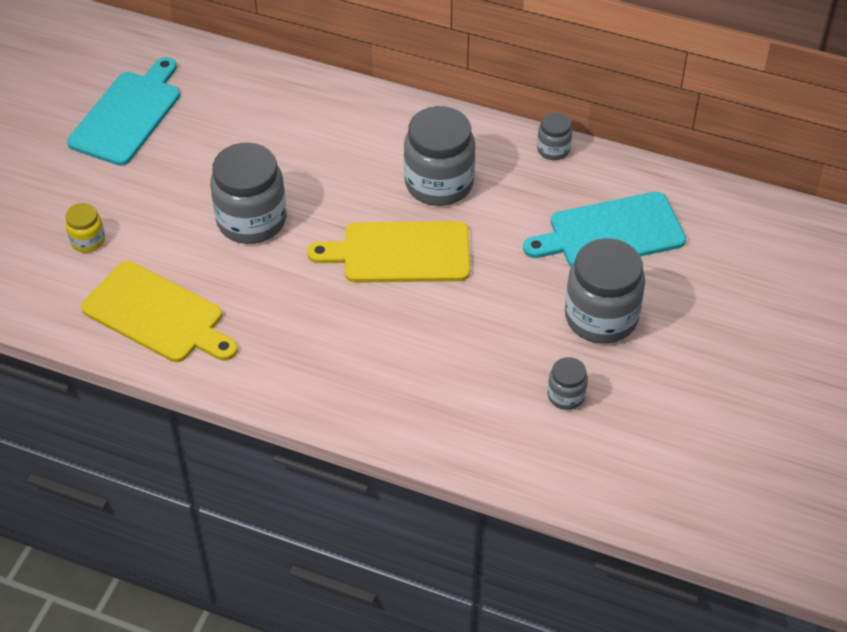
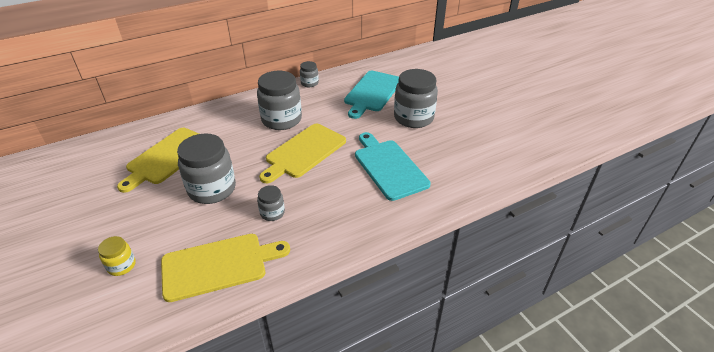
camera: 50 degrees left, 10 degrees down
turquoise cutting board [67,57,180,166] -> turquoise cutting board moved to [355,132,431,201]
grey jar [548,357,588,410] -> grey jar moved to [257,185,285,221]
none -> yellow cutting board [117,128,199,193]

